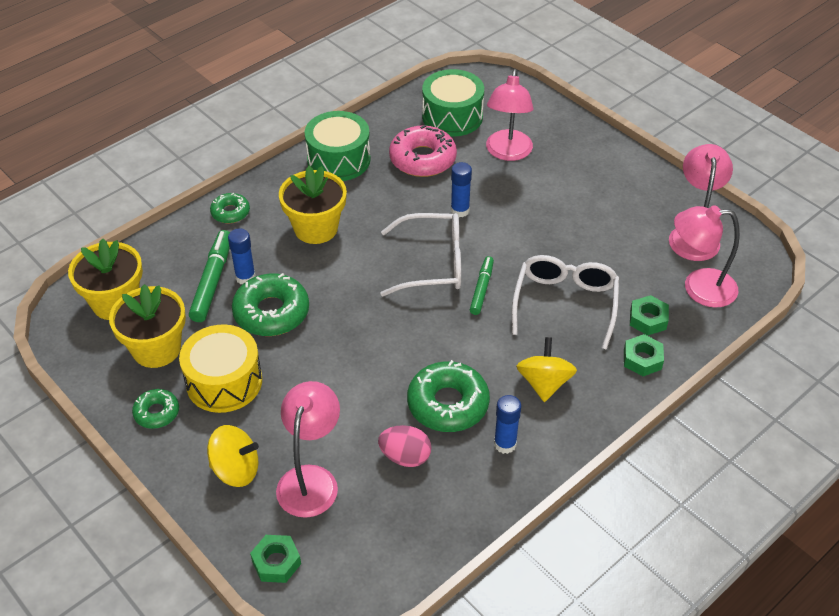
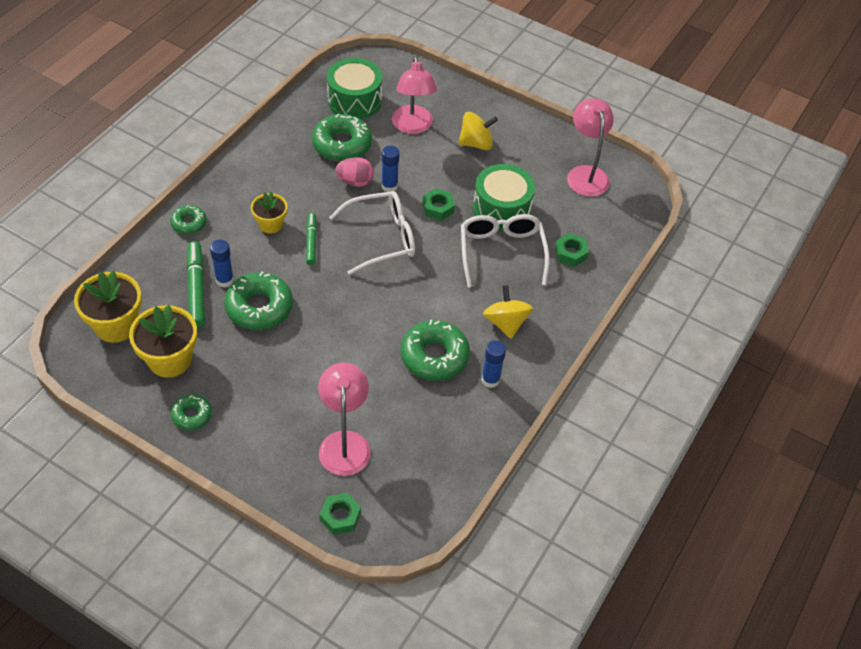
camera: 20 degrees left, 5 degrees up
yellow drum [179,324,262,413] -> none
yellow spinning top [207,425,259,487] -> yellow spinning top moved to [459,112,498,150]
yellow flower pot [279,166,347,244] -> yellow flower pot [251,192,288,234], size x0.61
green drum [305,111,371,181] -> green drum moved to [473,164,535,231]
pink egg [378,425,431,467] -> pink egg moved to [335,157,374,187]
pink donut [389,125,457,177] -> green donut [312,114,372,161]
green marker [470,256,494,315] -> green marker moved to [306,213,317,265]
green nut [624,334,664,376] -> green nut moved to [422,188,455,221]
pink lamp [674,205,740,308] -> none

